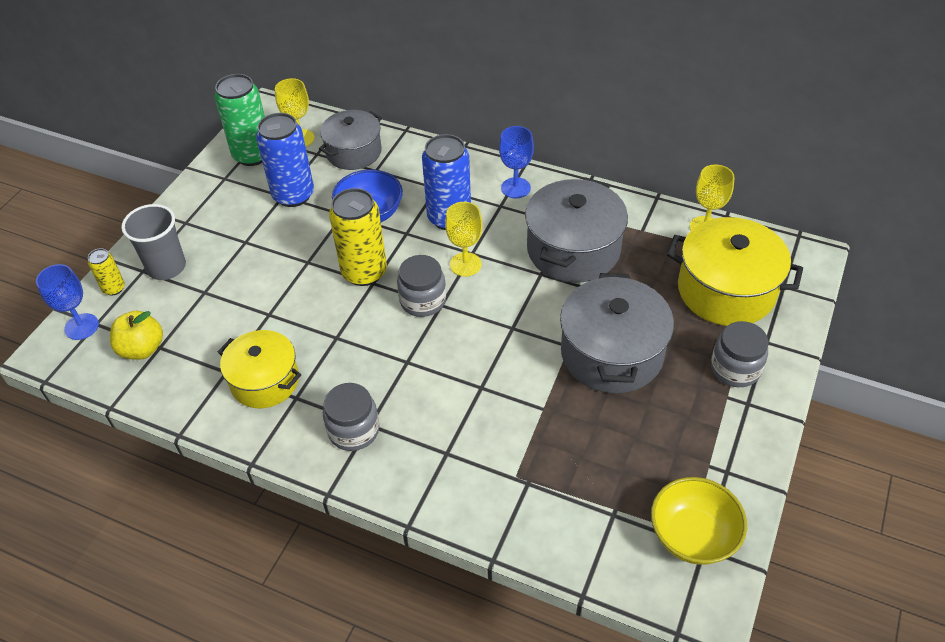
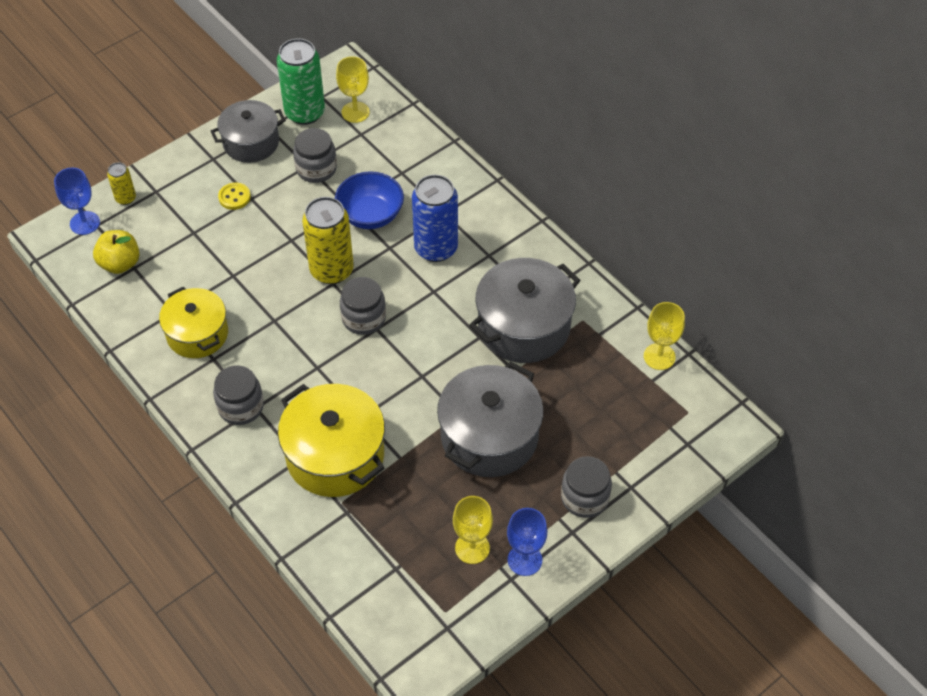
camera: 25 degrees right, 5 degrees up
grey cup [121,204,186,280] -> none
blue can [256,113,314,207] -> grey jar [293,128,337,183]
grey pot [319,110,382,170] -> grey pot moved to [211,100,286,163]
yellow goblet [445,202,482,277] -> yellow goblet moved to [453,496,493,564]
blue goblet [499,126,534,198] -> blue goblet moved to [507,508,548,576]
yellow bowl [651,477,747,565] -> none
yellow pot [667,217,803,326] -> yellow pot moved to [278,384,385,497]
none -> yellow button [218,182,251,210]

